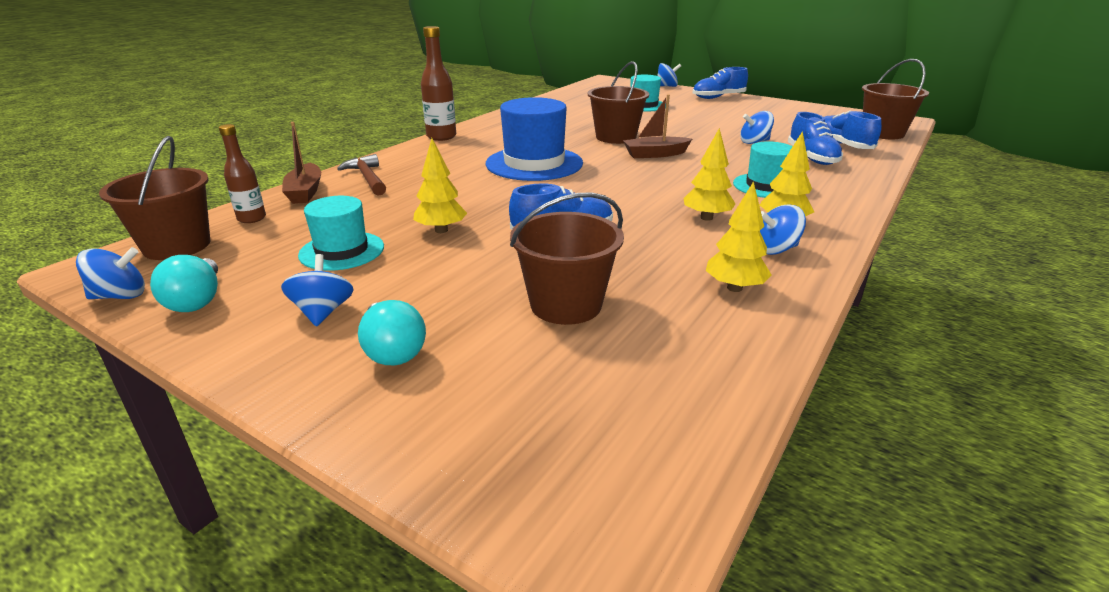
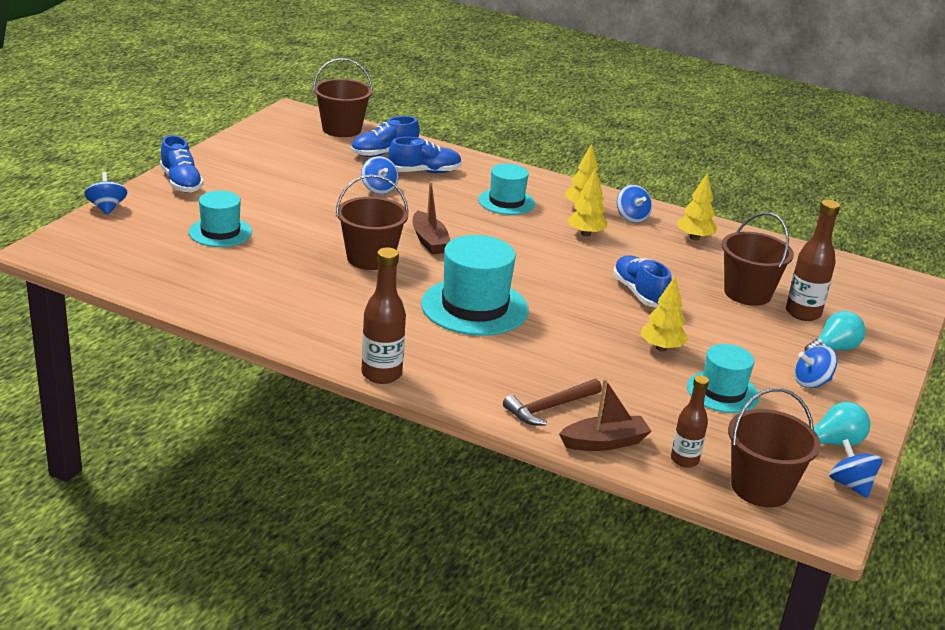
camera: 100 degrees left, 0 degrees up
blue hat [485,97,583,181] -> turquoise hat [421,235,529,336]
none -> brown bottle [786,200,840,321]

